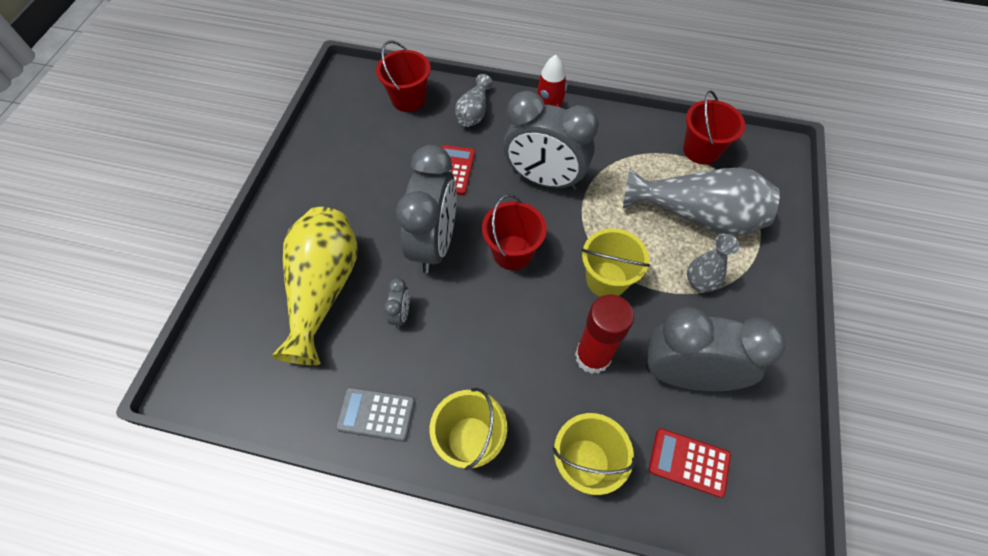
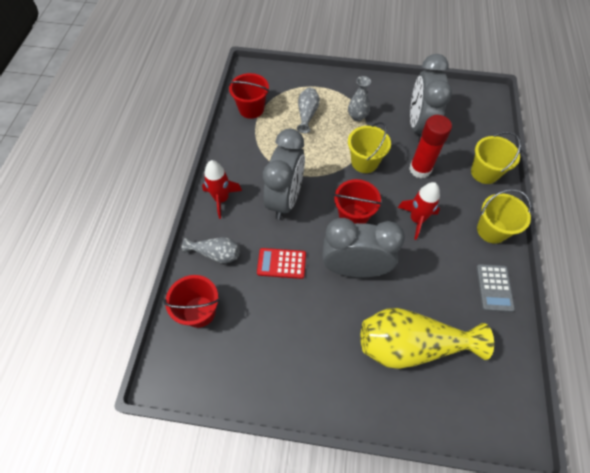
camera: 95 degrees left, 0 degrees up
grey clock [384,278,410,328] -> none
grey vase [623,167,780,236] -> grey vase [297,88,320,133], size x0.51
red calculator [649,428,731,498] -> none
none -> red rocket [398,182,440,240]

